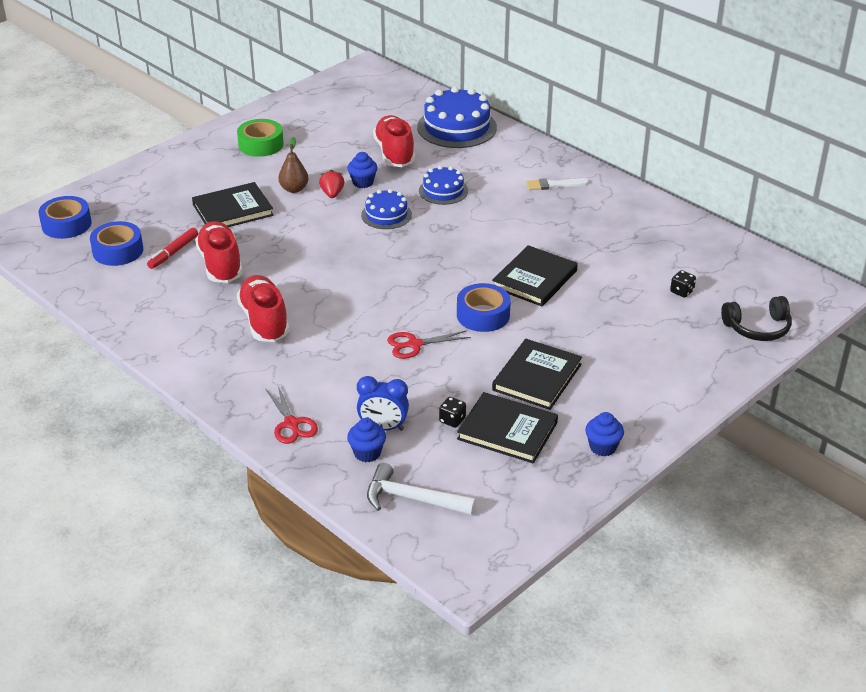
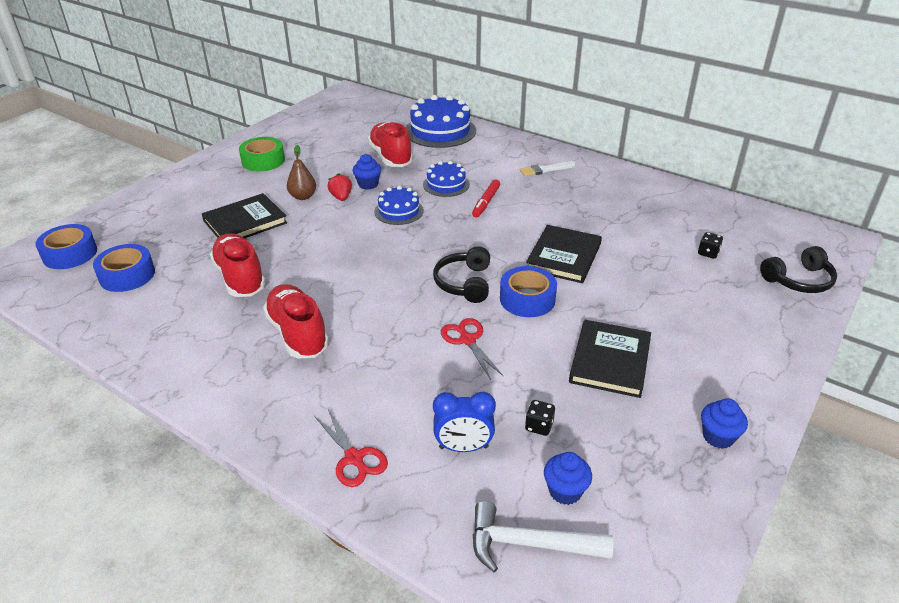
camera: 10 degrees left, 0 degrees up
red marker [147,228,198,269] -> red marker moved to [472,180,500,218]
blue cupcake [347,418,386,462] -> blue cupcake moved to [544,452,592,505]
red scissors [387,330,471,359] -> red scissors turned 90 degrees clockwise [441,318,504,380]
black book [457,392,558,464] -> none
none -> black headphones [433,246,490,303]

